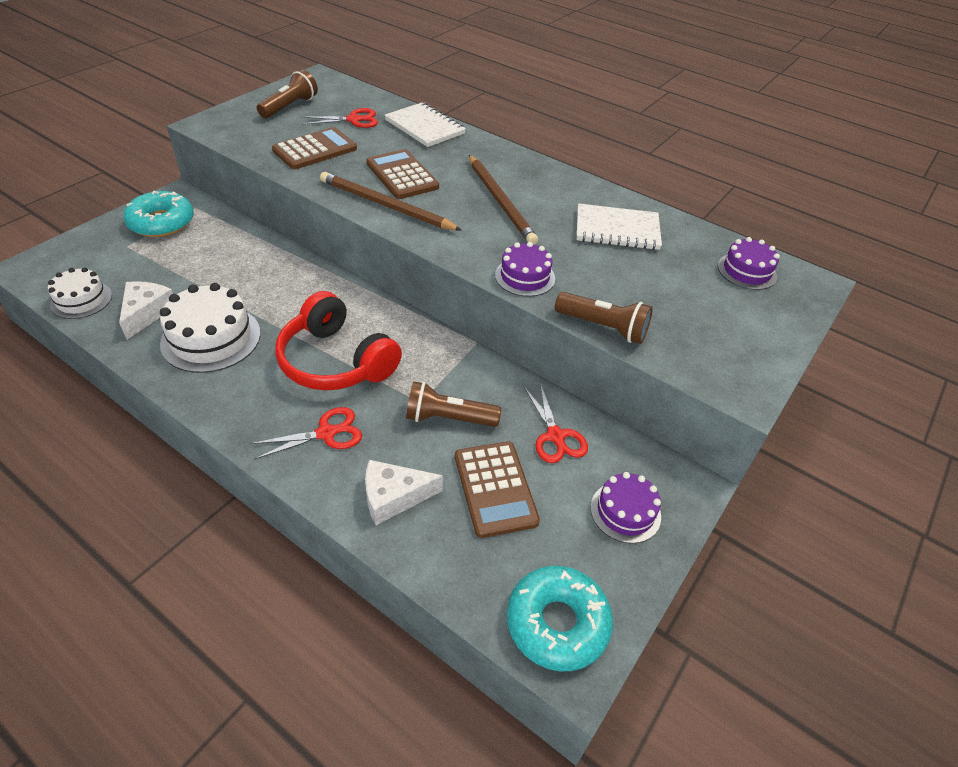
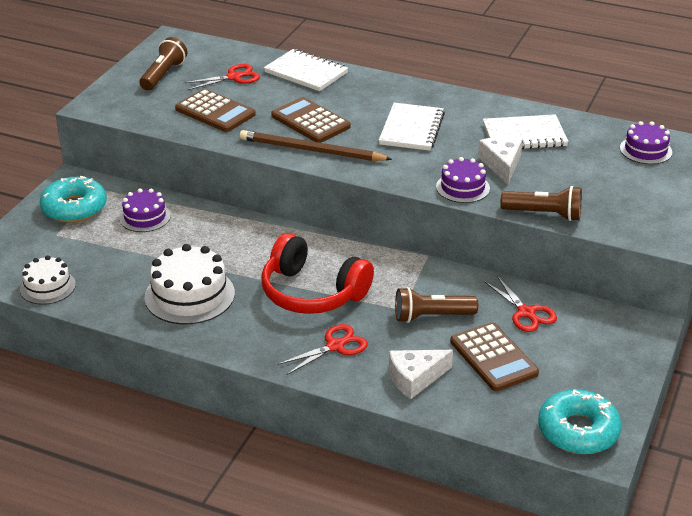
camera: 10 degrees left, 10 degrees down
white cheese [119,281,173,339] -> white cheese moved to [478,137,522,184]
brown calculator [272,127,357,169] -> brown calculator turned 90 degrees clockwise [175,89,256,132]
brown pencil [469,155,538,245] -> white notebook [379,103,445,151]
purple cake [590,472,661,543] -> purple cake moved to [119,188,171,232]

